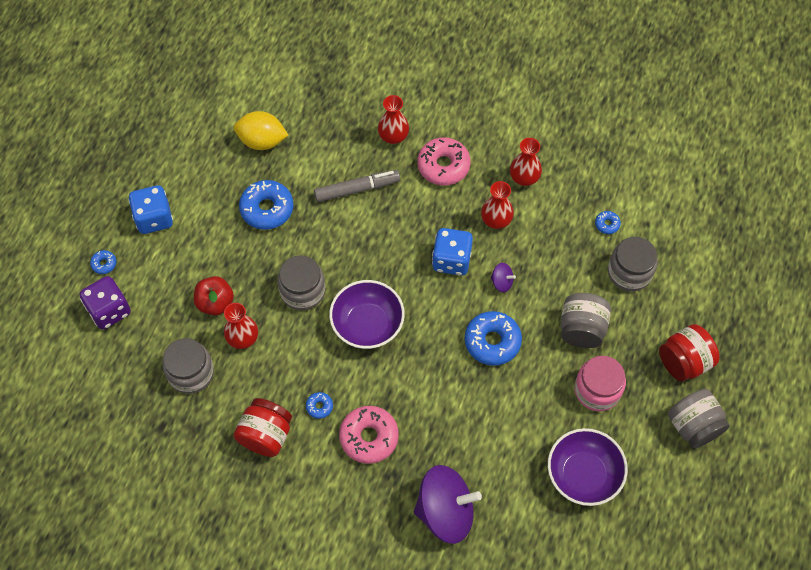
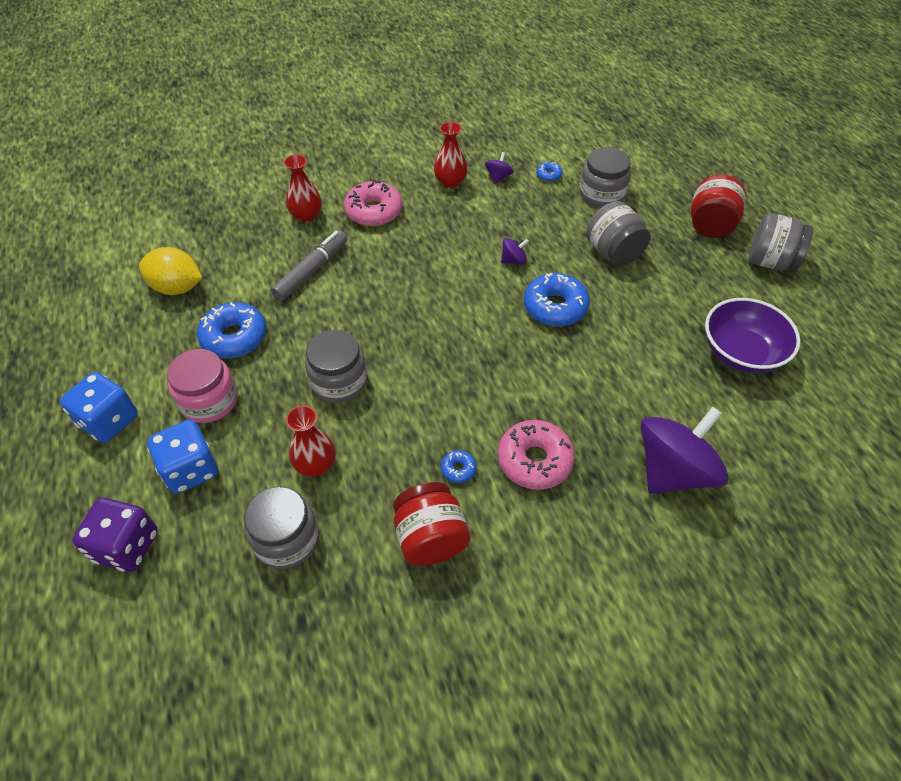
camera: 40 degrees left, 10 degrees down
blue donut [90,250,117,274] -> none
red apple [194,276,234,315] -> none
yellow lemon [234,111,288,150] -> yellow lemon turned 45 degrees clockwise [139,247,202,295]
purple bowl [329,280,405,349] -> none
blue dice [432,228,473,275] -> blue dice moved to [147,420,218,494]
red vase [481,181,514,229] -> none
pink jar [574,356,626,411] -> pink jar moved to [167,349,237,423]
none -> purple spinning top [485,152,514,184]

